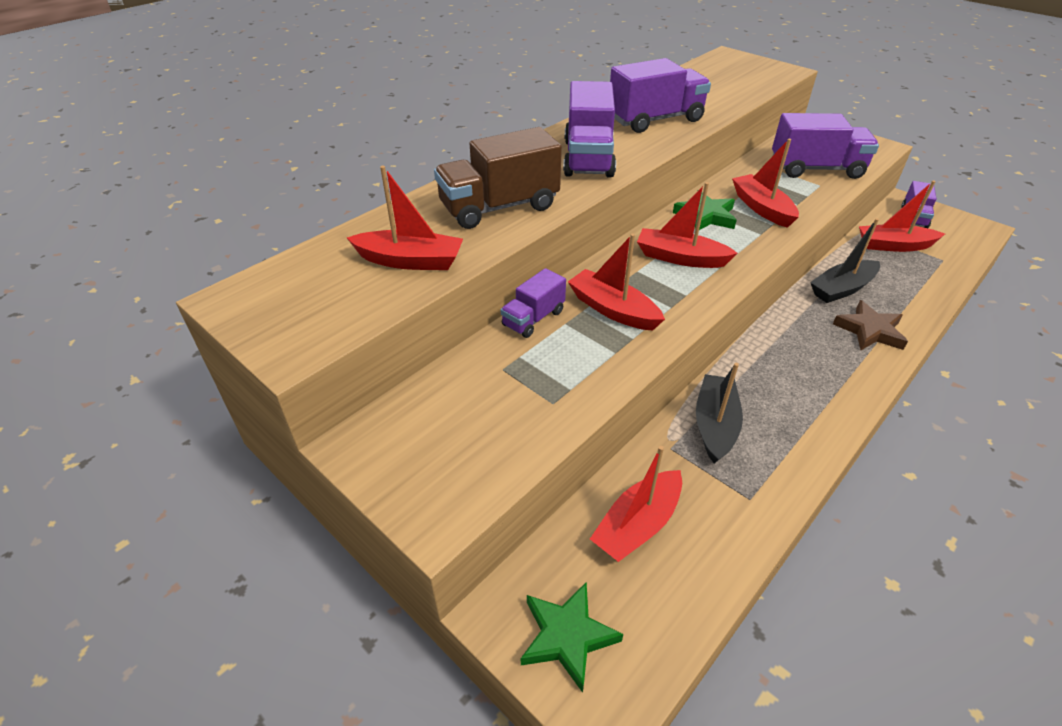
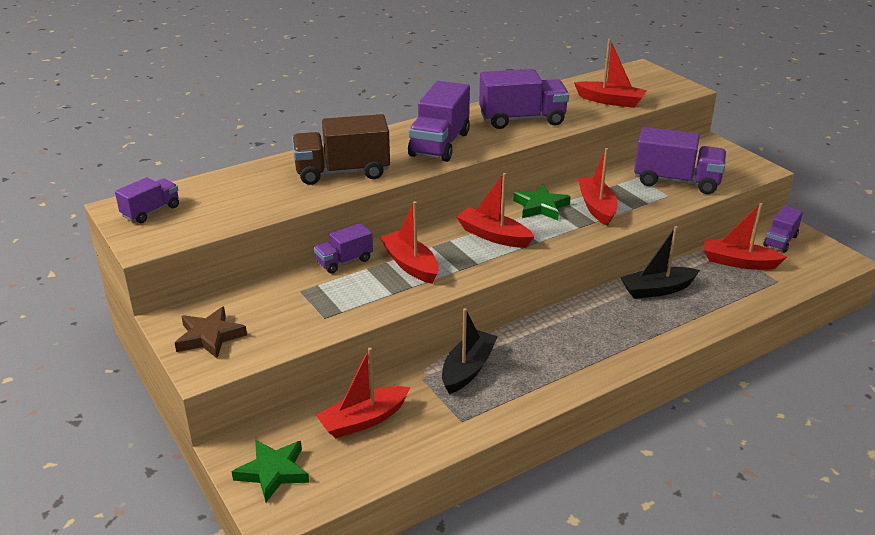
camera: 15 degrees right, 10 degrees down
red boat [347,166,463,270] -> red boat moved to [574,39,647,108]
brown star [833,300,908,350] -> brown star moved to [175,307,247,358]
none -> purple truck [115,177,179,223]

